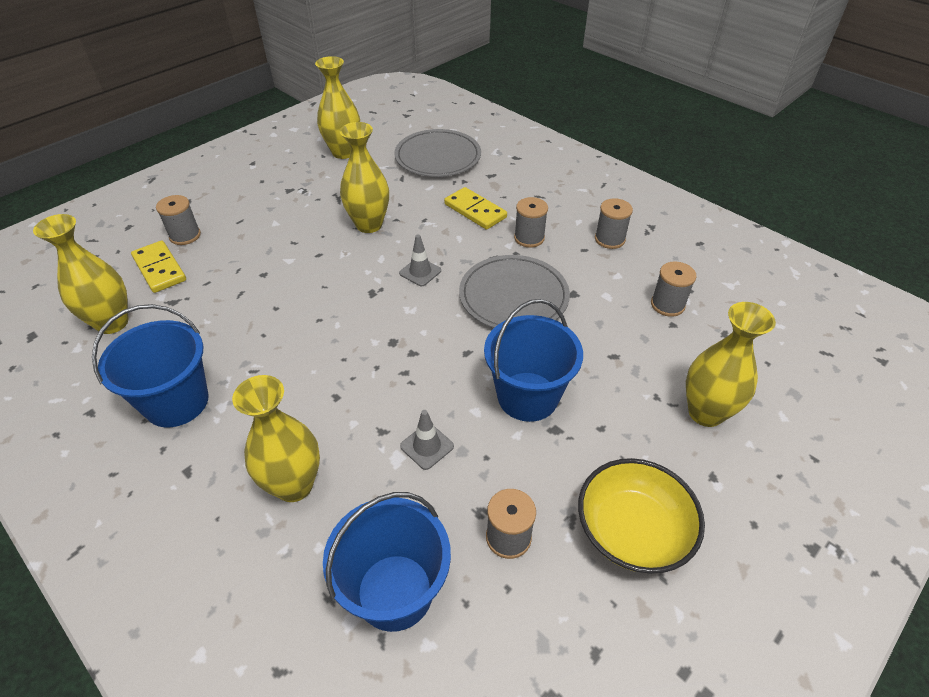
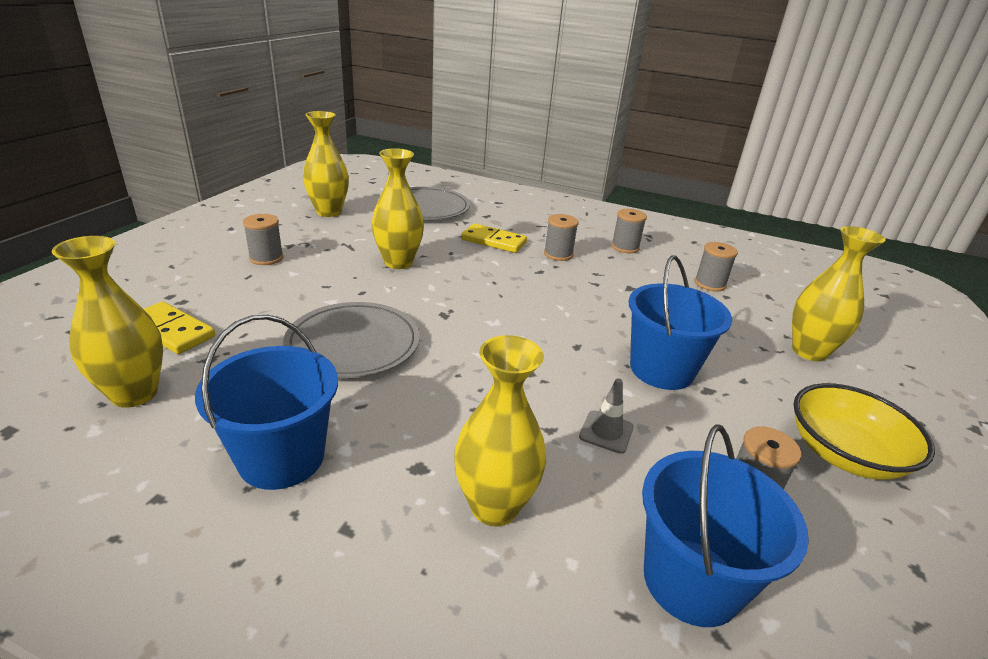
camera: 25 degrees left, 15 degrees down
grey spool [156,195,201,245] -> grey spool moved to [243,214,284,265]
grey traffic cone [399,234,441,286] -> none
grey plate [459,255,570,328] -> grey plate moved to [283,302,420,379]

